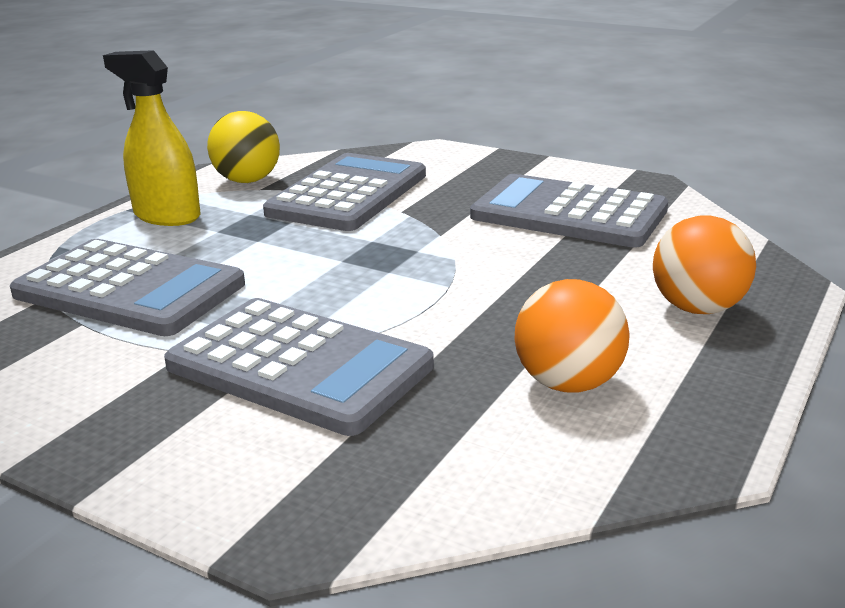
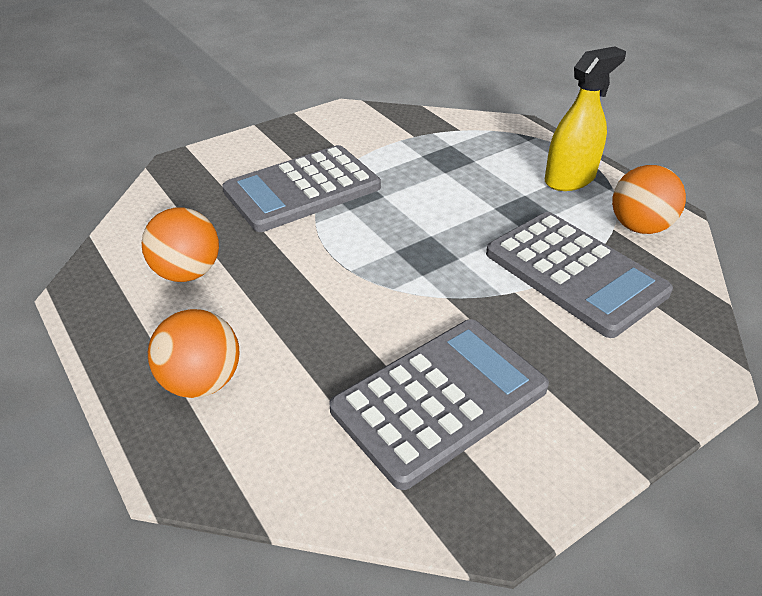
camera: 115 degrees right, 15 degrees up
grey calculator [10,239,245,336] -> none
yellow ball [207,111,280,183] -> orange ball [612,165,686,234]

